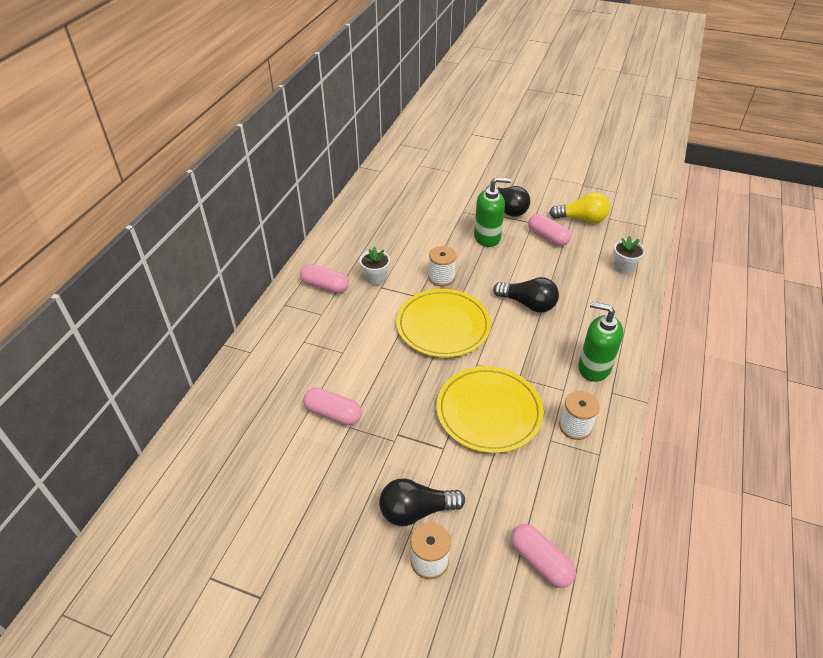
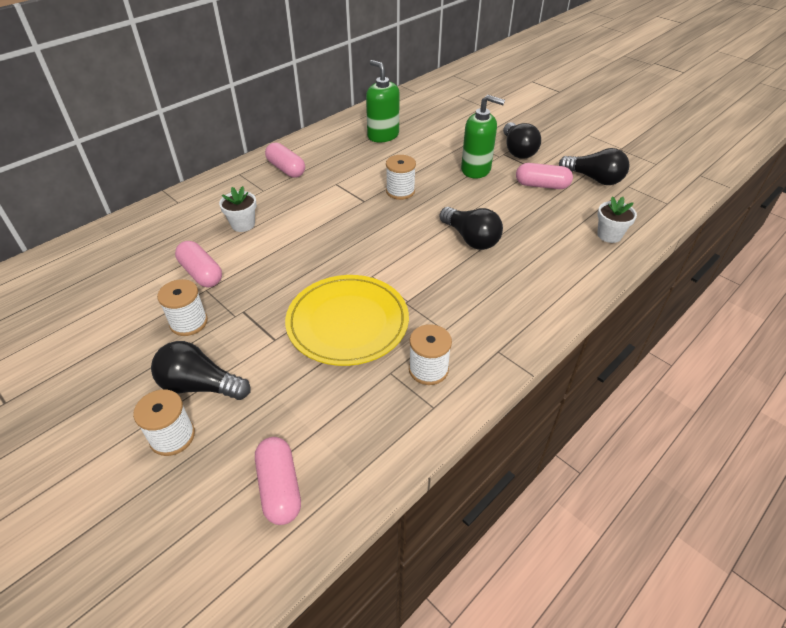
camera: 25 degrees right, 0 degrees up
white flower pot [359,246,390,285] -> white flower pot moved to [219,186,257,232]
yellow plate [396,289,491,357] -> none
pink capsule [528,214,571,246] -> pink capsule turned 60 degrees counterclockwise [516,163,573,189]
yellow light bulb [549,192,610,223] -> black light bulb [559,148,629,185]
green soap dispenser [578,301,623,382] -> green soap dispenser moved to [366,60,400,142]
none -> white spool [157,279,208,336]

